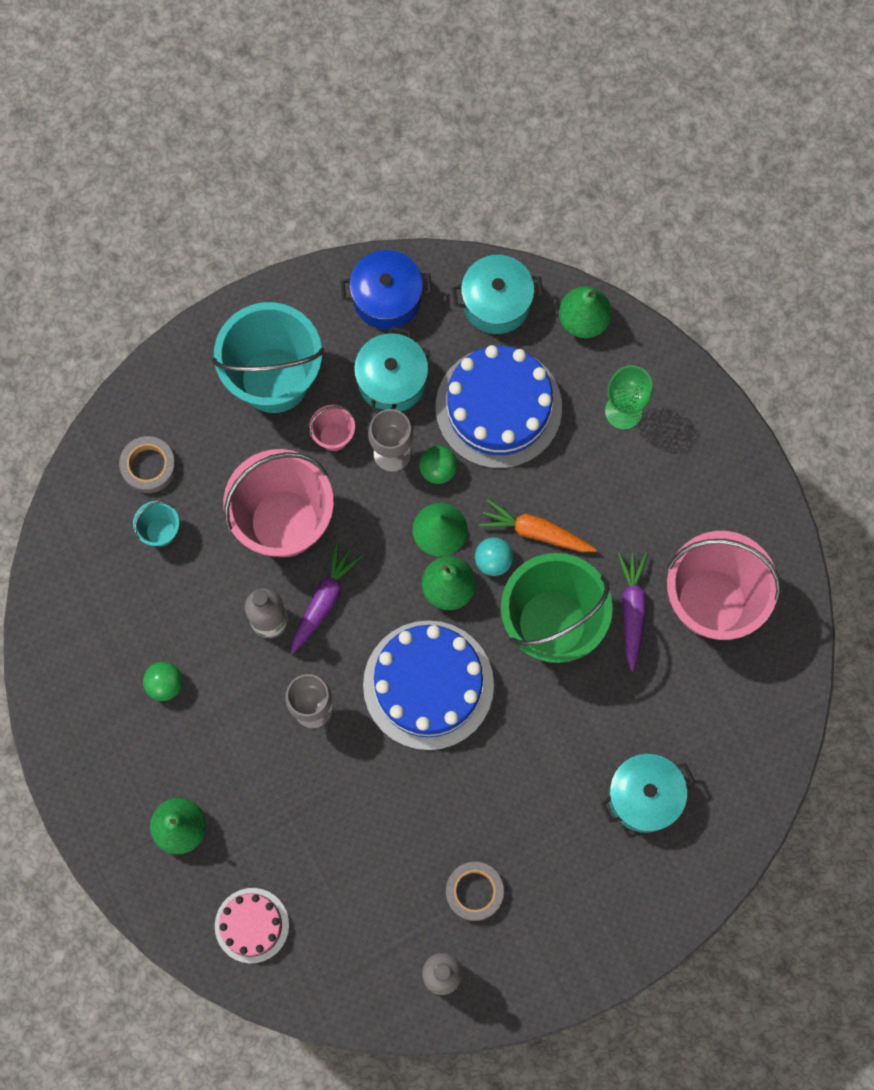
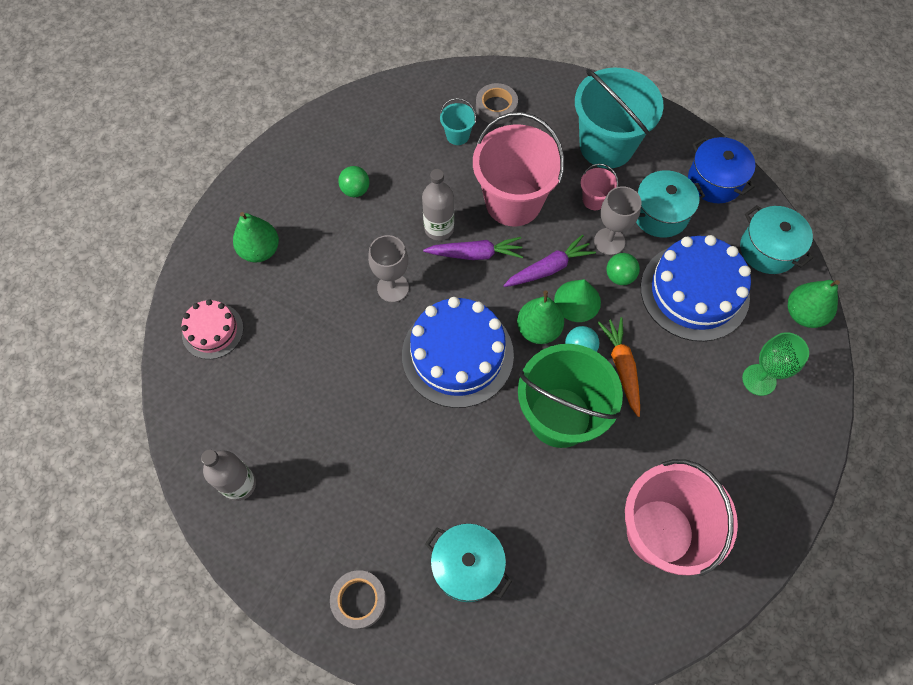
camera: 60 degrees right, 10 degrees down
grey tape [446,862,504,921] -> grey tape moved to [330,570,387,629]
purple carrot [618,552,648,672] -> purple carrot moved to [503,235,596,287]

